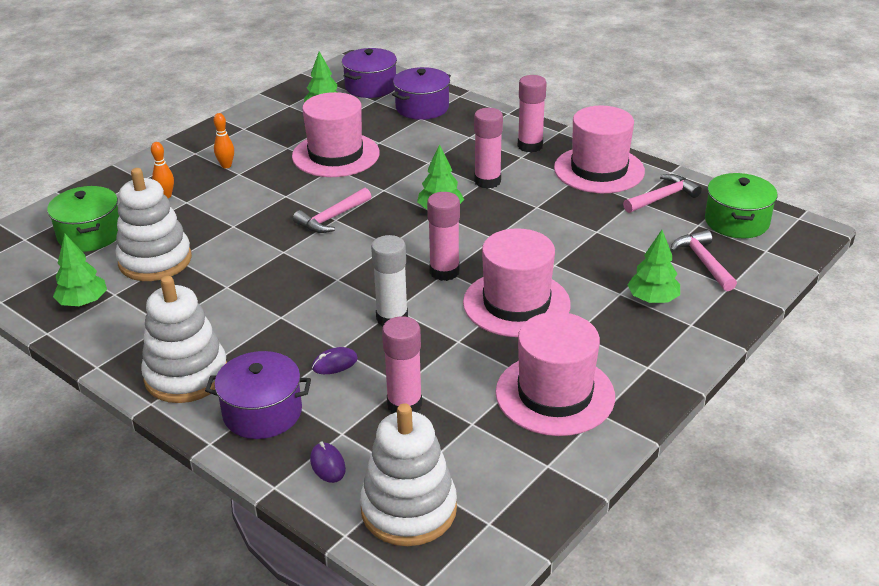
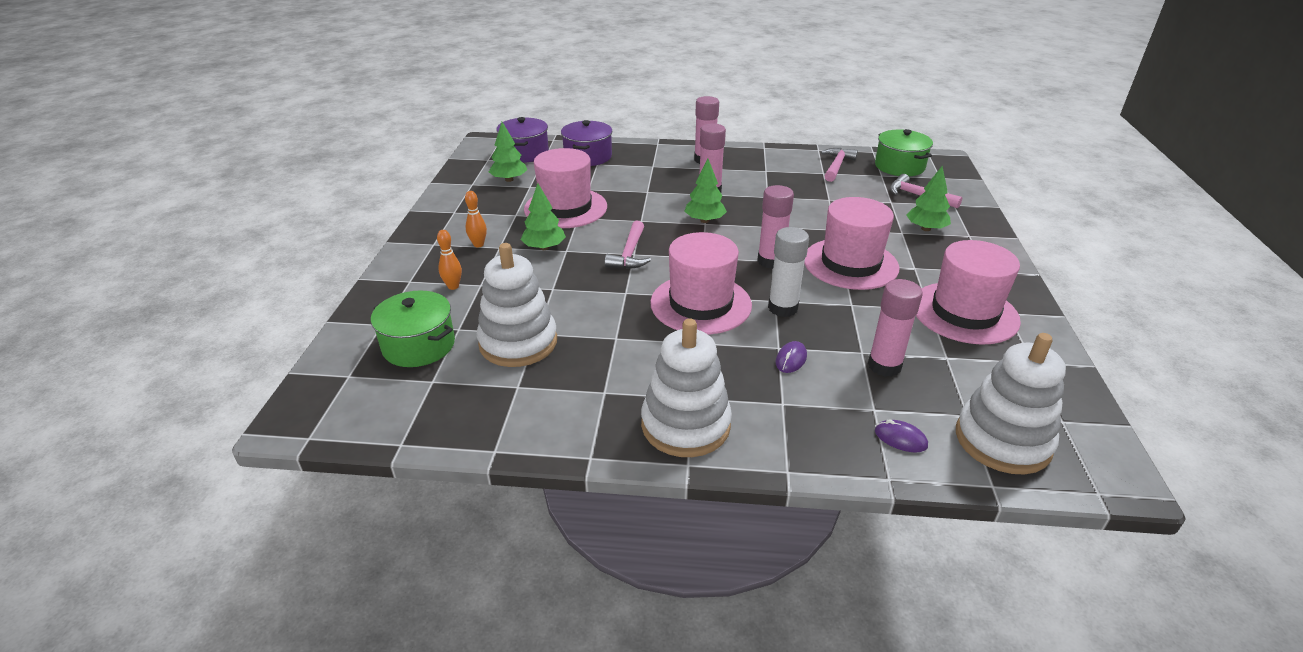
camera: 35 degrees left, 0 degrees up
green tree [53,234,107,306] -> green tree moved to [521,183,566,250]
purple pot [205,351,311,439] -> none
pink hat [554,106,645,193] -> pink hat moved to [650,232,752,334]

